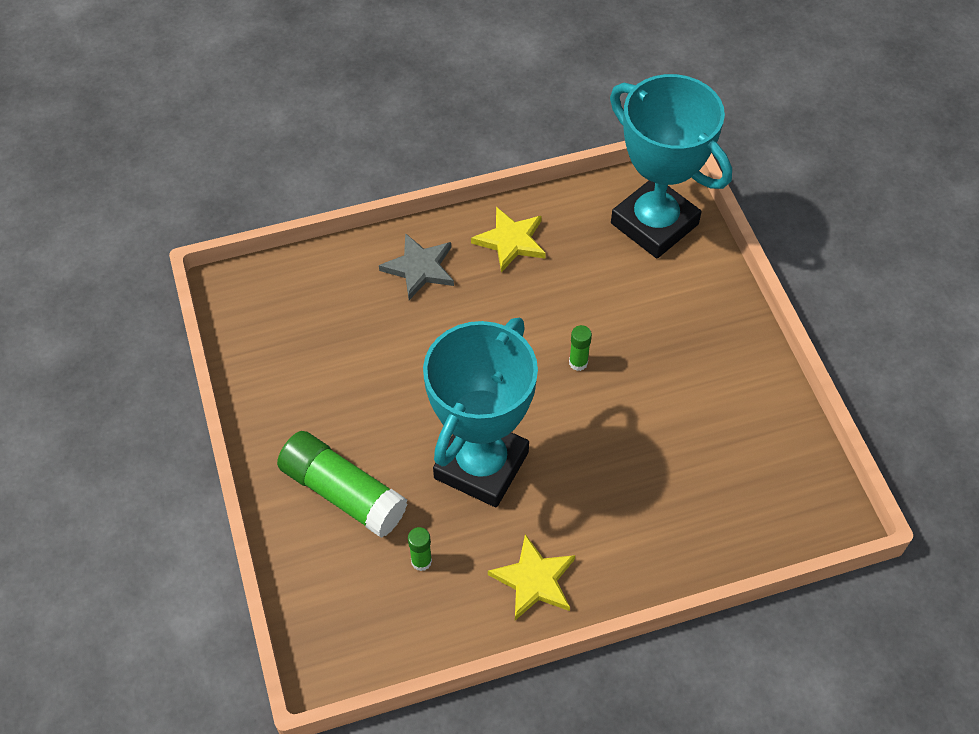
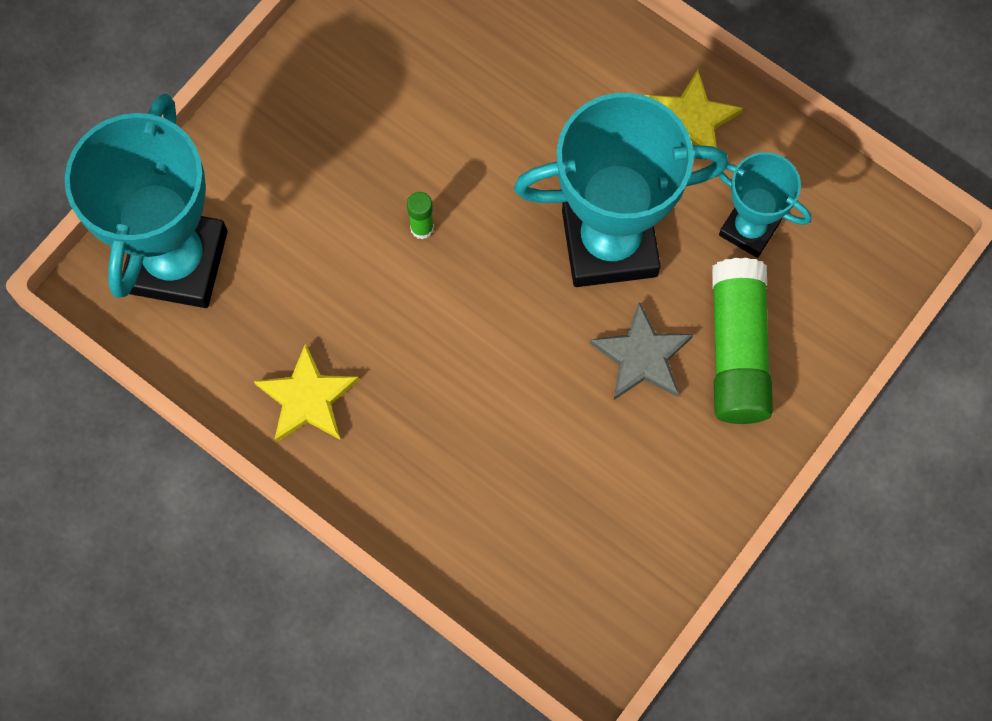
camera: 125 degrees left, 15 degrees up
grey star [379,233,454,300] -> grey star moved to [590,302,693,400]
green glue stick [408,527,432,571] -> turquoise trophy [718,152,811,258]

